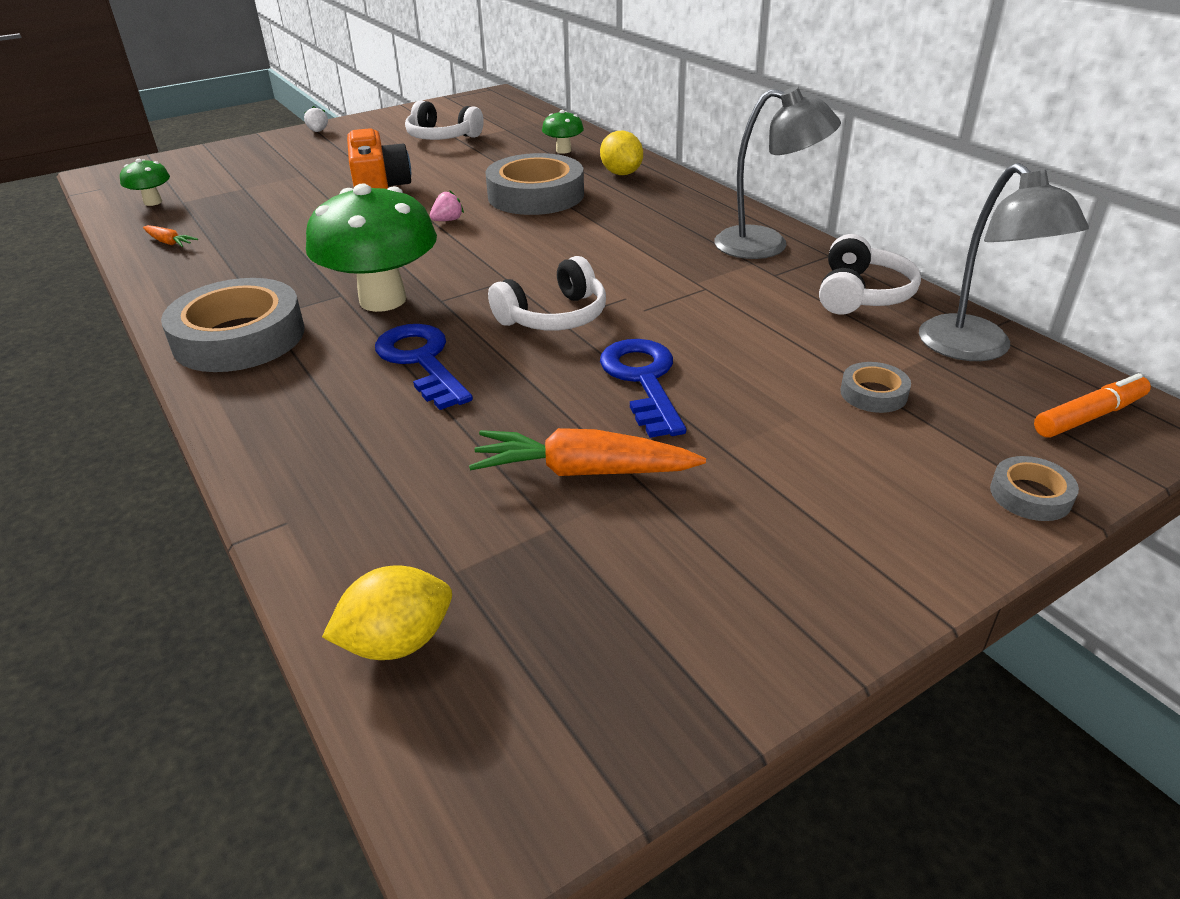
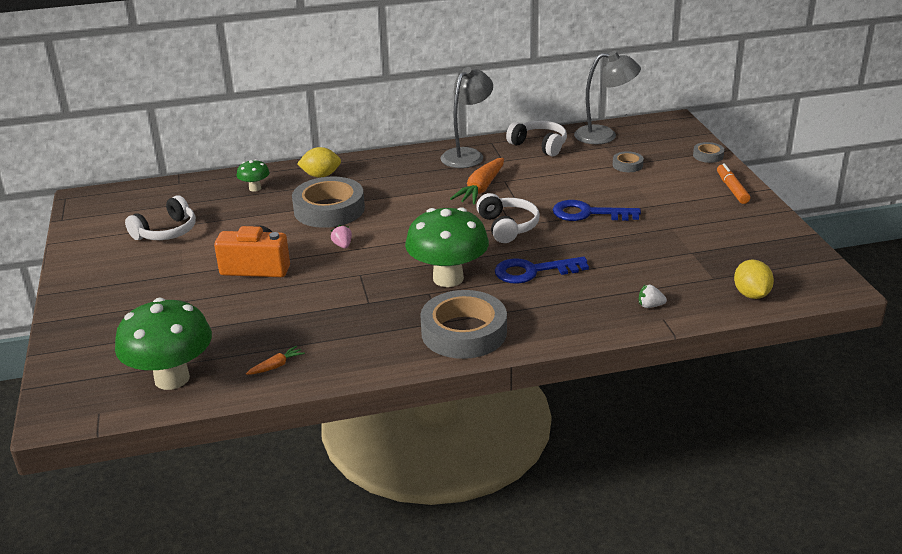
camera: 70 degrees left, 5 degrees down
green mushroom [120,159,170,206] -> green mushroom [115,298,212,390], size x2.17
white strawberry [304,106,328,132] -> white strawberry moved to [639,285,667,308]
orange carrot [469,428,706,476] -> orange carrot moved to [450,158,504,205]
orange marker [1034,373,1151,437] -> orange marker moved to [717,163,750,204]

